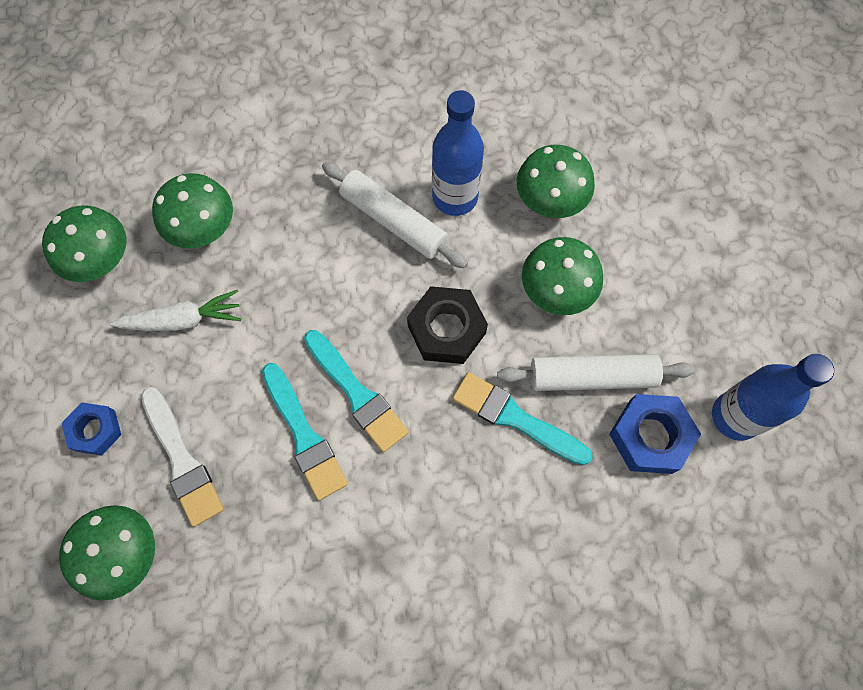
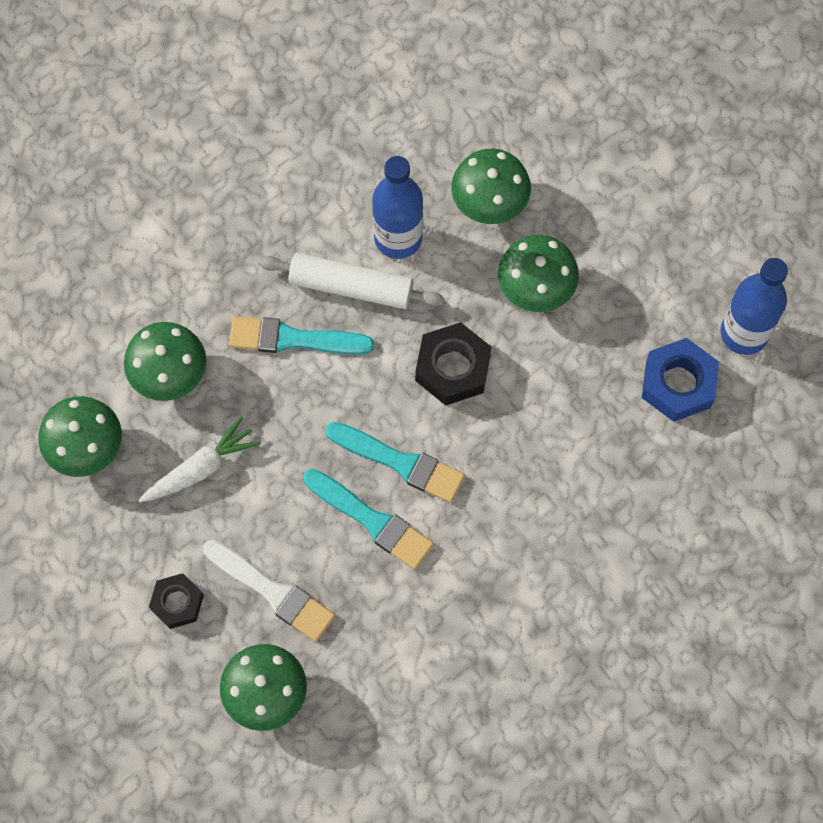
camera: 25 degrees left, 0 degrees up
blue nut [62,402,121,455] -> black nut [149,573,204,629]
turquoise brush [452,372,593,465] -> turquoise brush moved to [229,316,374,355]
white rolling pin [497,354,695,391] -> none

